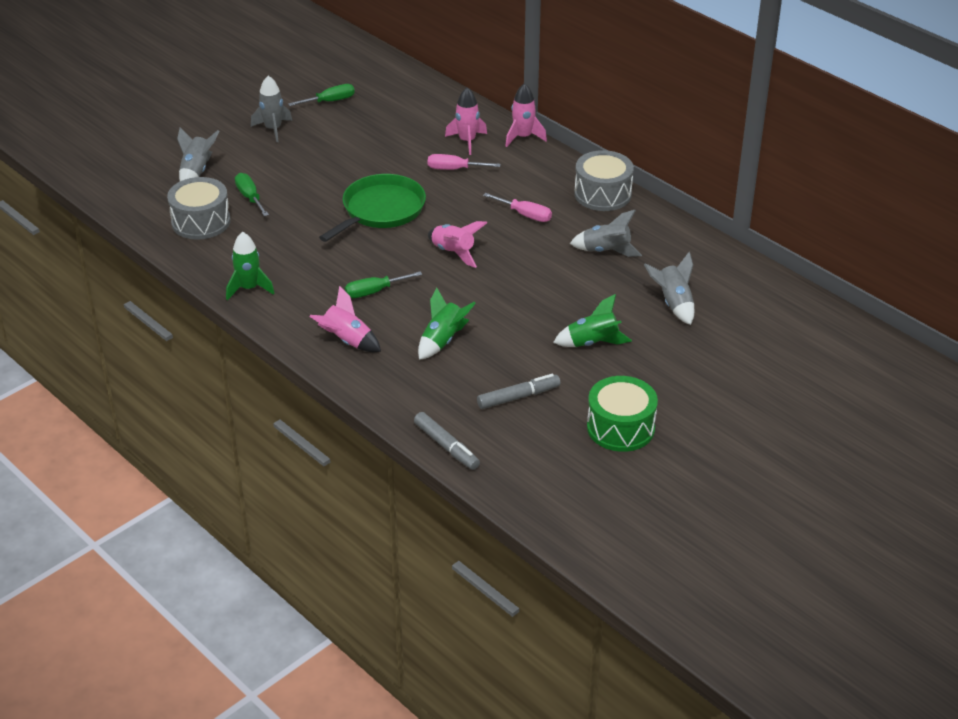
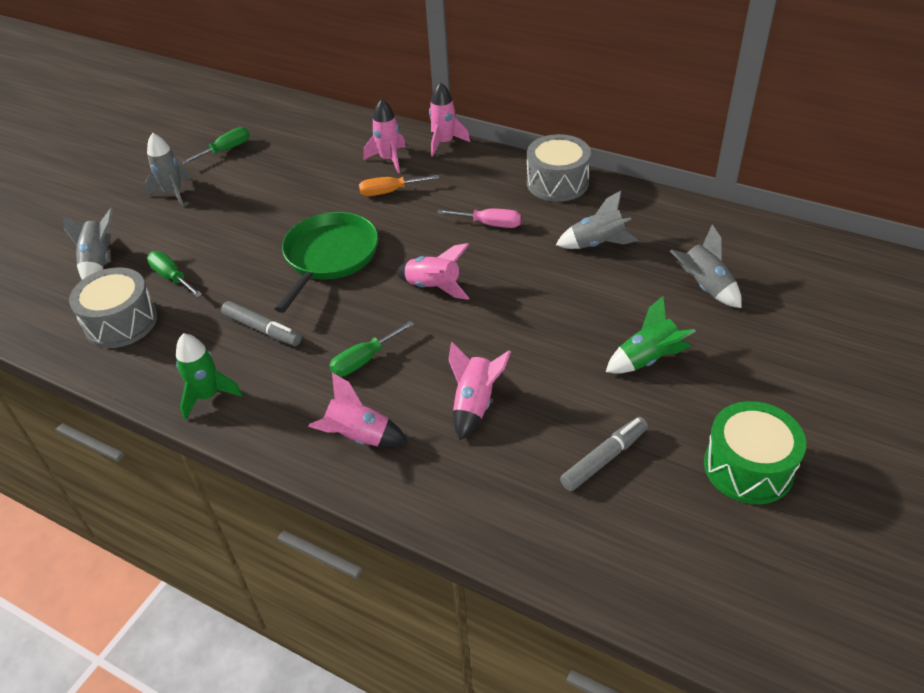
camera: 15 degrees left, 5 degrees up
grey marker [414,412,480,470] -> grey marker moved to [221,301,302,346]
green rocket [418,288,476,360] -> pink rocket [449,342,511,440]
pink screwdriver [428,154,501,170] -> orange screwdriver [359,175,439,196]

